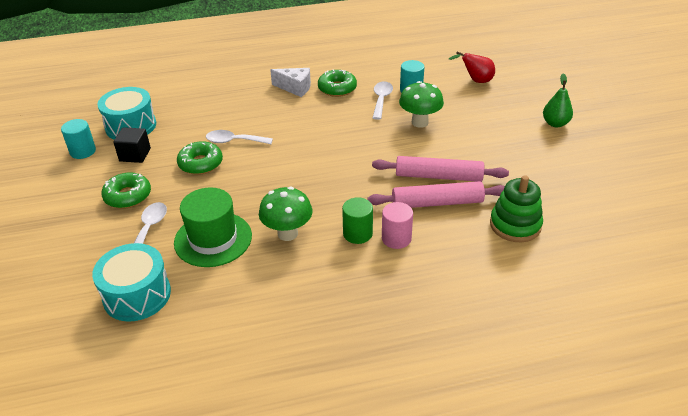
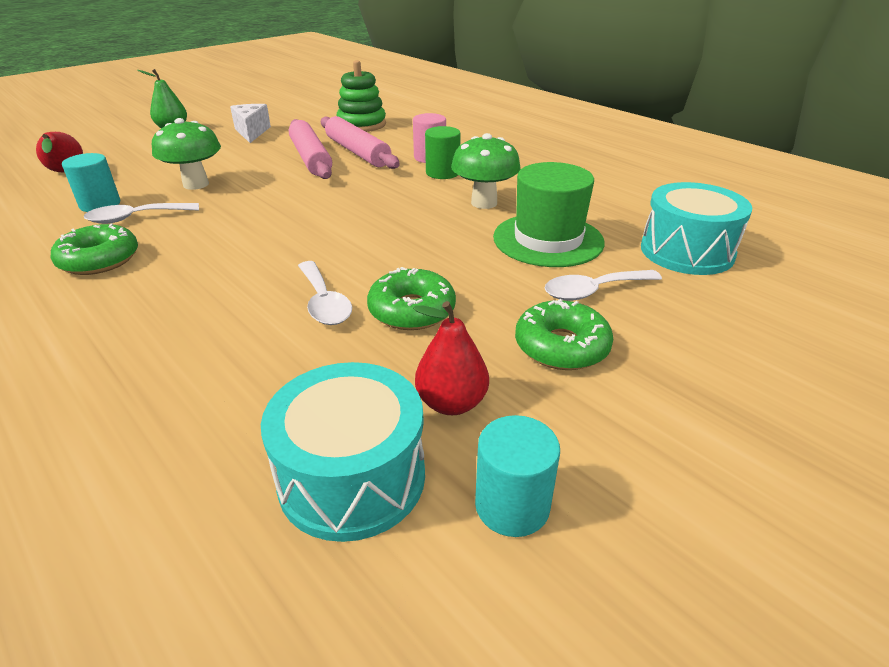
camera: 120 degrees left, 5 degrees down
black cube [113,127,151,163] -> red pear [413,301,489,415]
white cheese [270,68,311,97] -> white cheese moved to [230,104,271,143]

